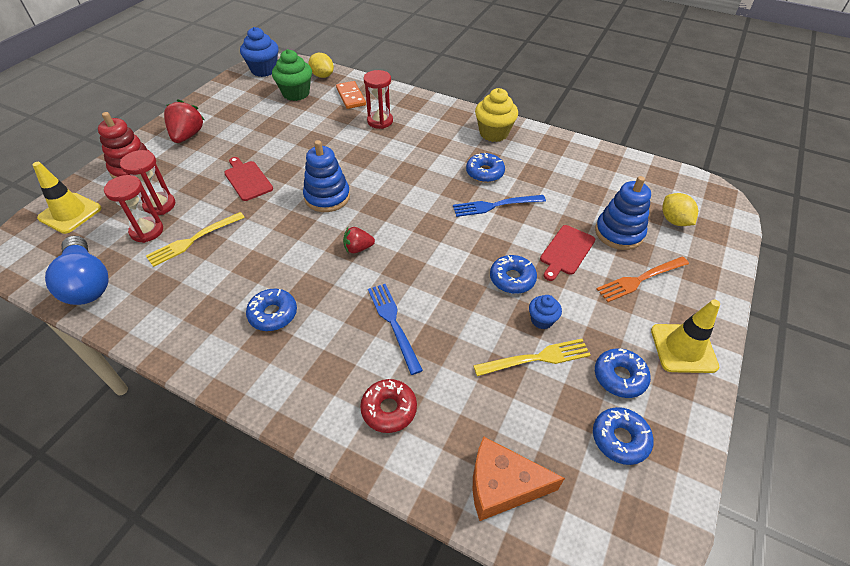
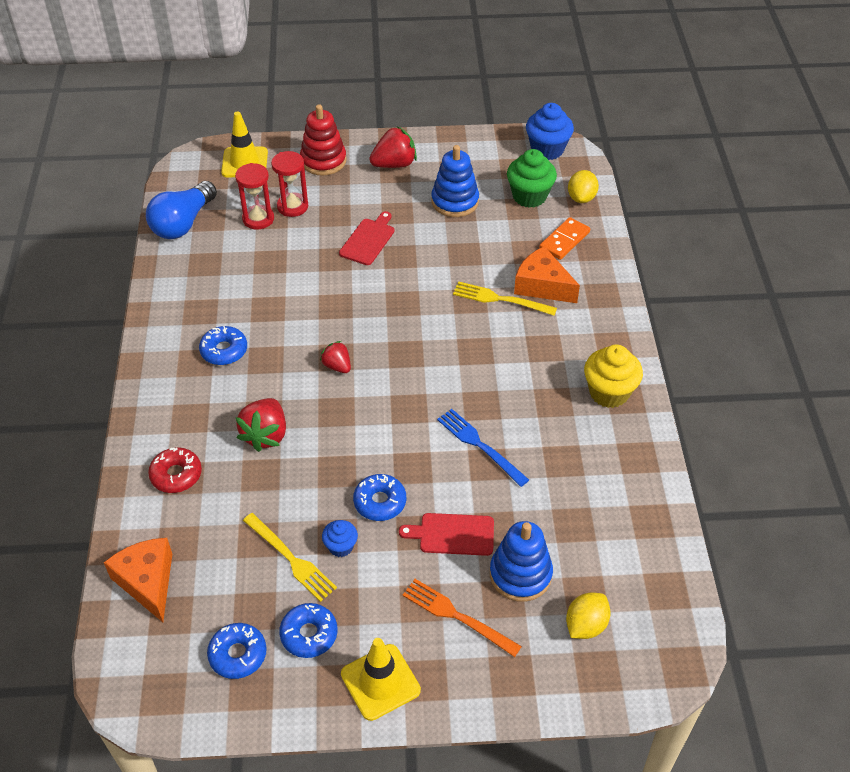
camera: 60 degrees right, 0 degrees up
yellow fork [146,212,245,267] -> yellow fork moved to [453,281,557,316]
blue stacking toy [303,140,350,212] -> blue stacking toy moved to [431,145,479,217]
red hourglass [364,70,393,129] -> orange cheese [514,246,580,303]
blue fork [368,284,423,375] -> red strawberry [236,398,286,452]
blue donut [466,153,505,183] -> none

